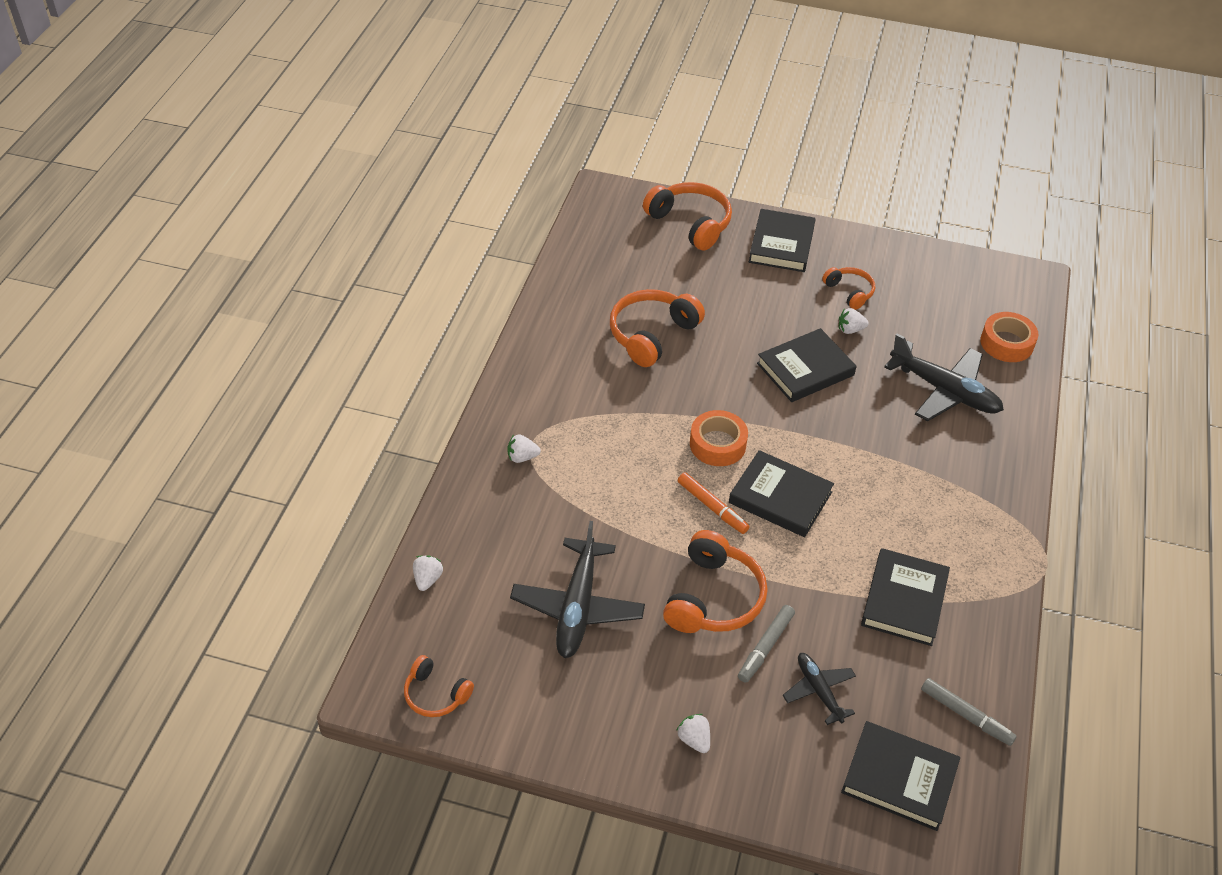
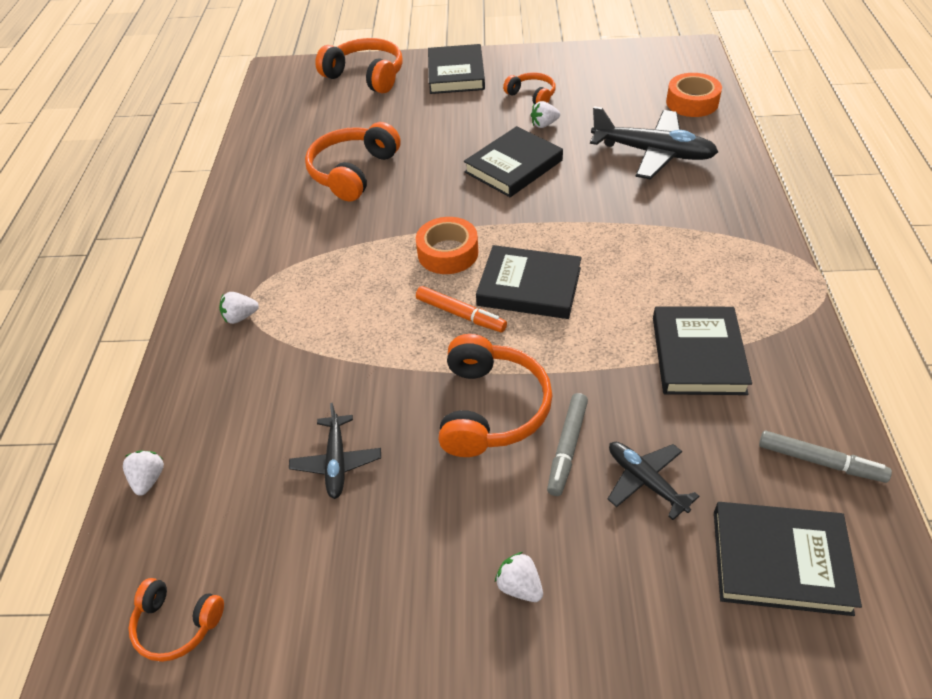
camera: 10 degrees left, 0 degrees up
black plane [510,521,645,658] -> black plane [289,403,381,499], size x0.57

